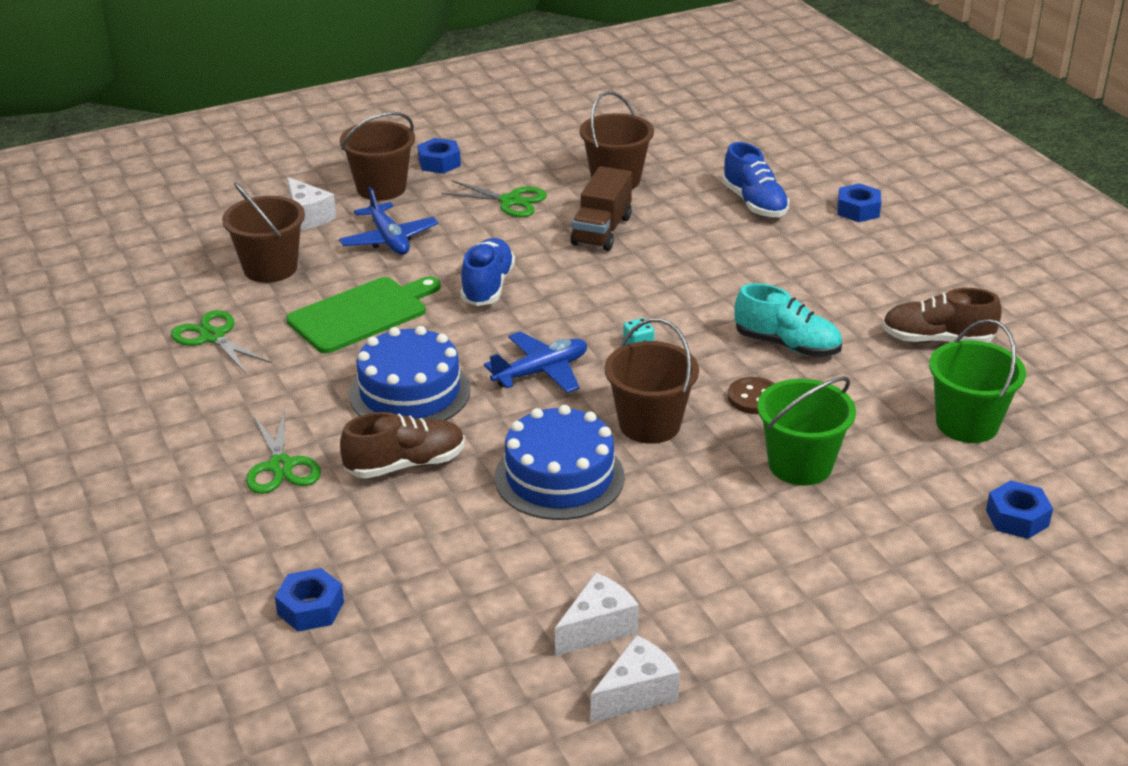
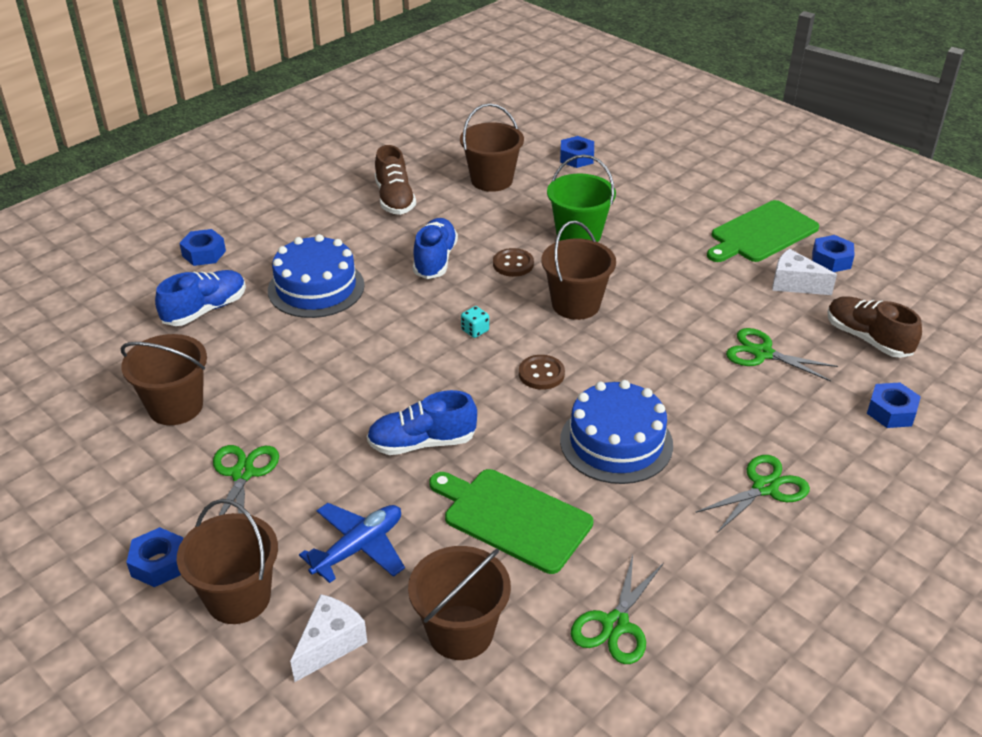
camera: 110 degrees left, 5 degrees up
brown shoe [340,412,465,479] -> brown shoe moved to [828,296,922,358]
blue plane [484,332,587,393] -> brown button [519,355,565,390]
blue cake [495,405,625,520] -> blue cake moved to [268,234,365,318]
brown truck [571,166,632,251] -> none
white cheese [590,635,680,723] -> blue nut [812,235,855,272]
turquoise shoe [734,283,842,356] -> blue shoe [413,218,458,279]
green bucket [929,319,1026,443] -> brown bucket [460,103,524,192]
none -> green cutting board [707,200,819,262]
none -> green scissors [726,328,838,382]

